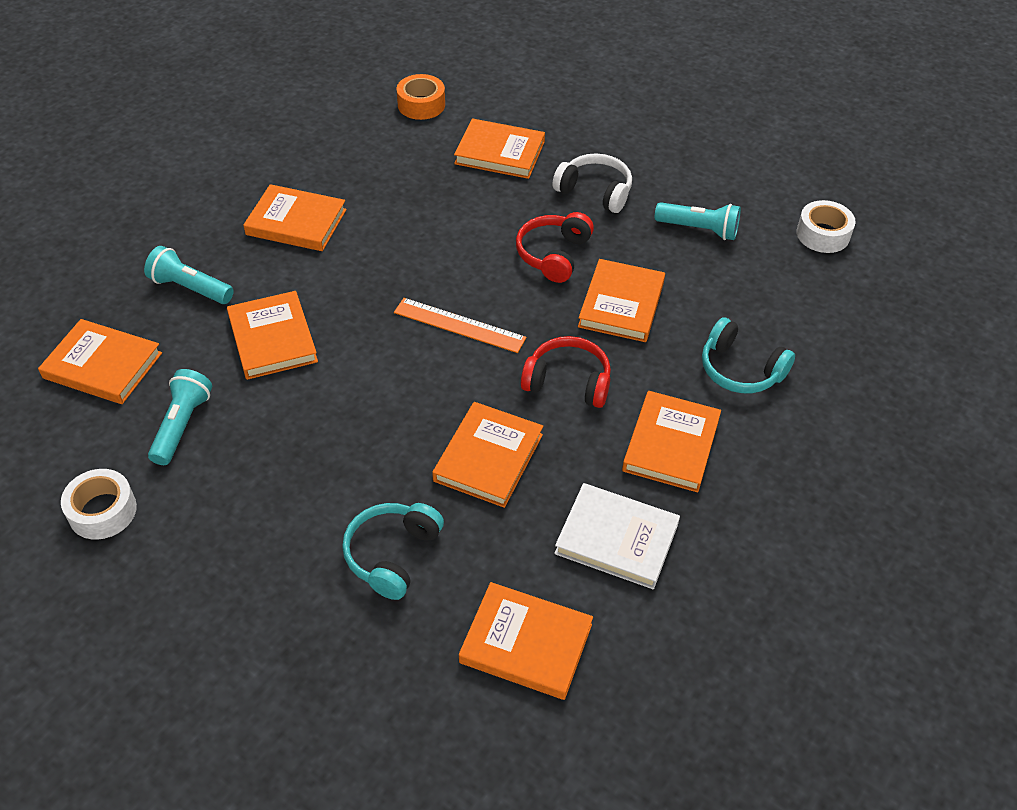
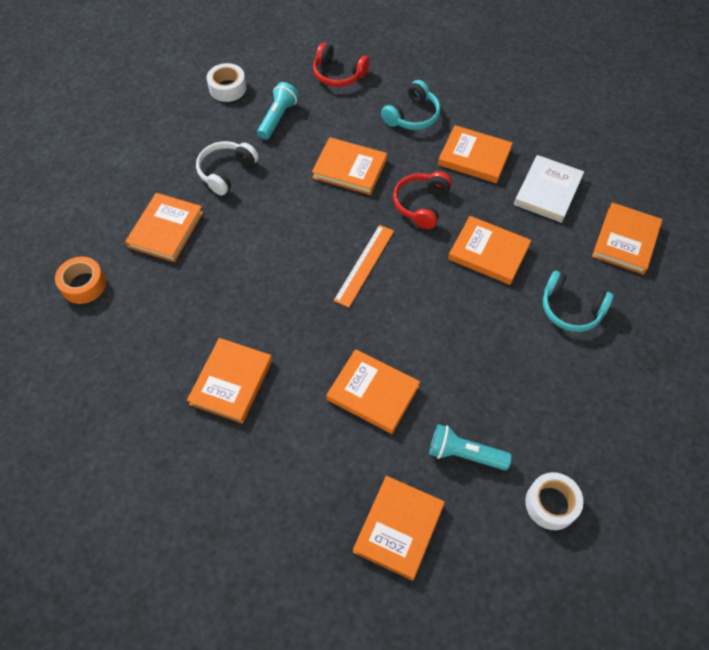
camera: 85 degrees left, 10 degrees up
turquoise flashlight [144,246,234,304] -> none
orange book [227,291,318,380] -> orange book turned 45 degrees clockwise [326,349,420,434]
red headphones [516,212,594,283] -> red headphones moved to [313,43,370,87]
white tape [796,200,856,253] -> white tape moved to [207,63,246,102]

